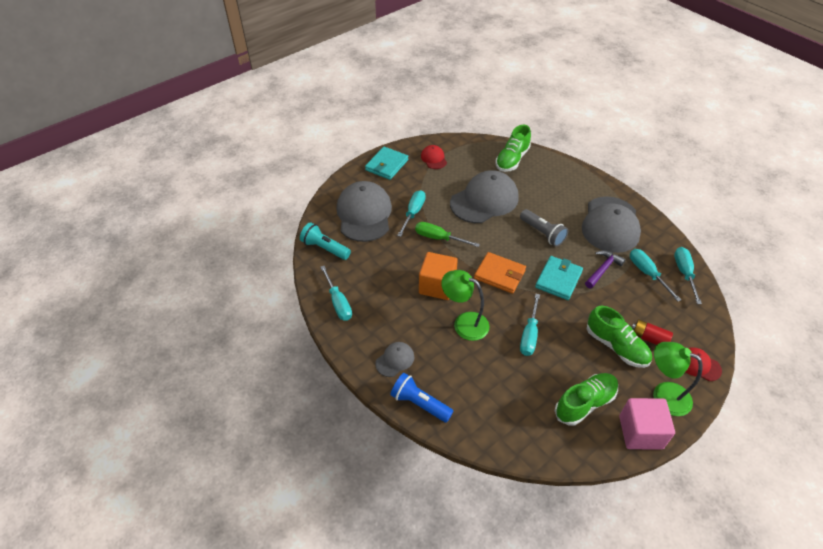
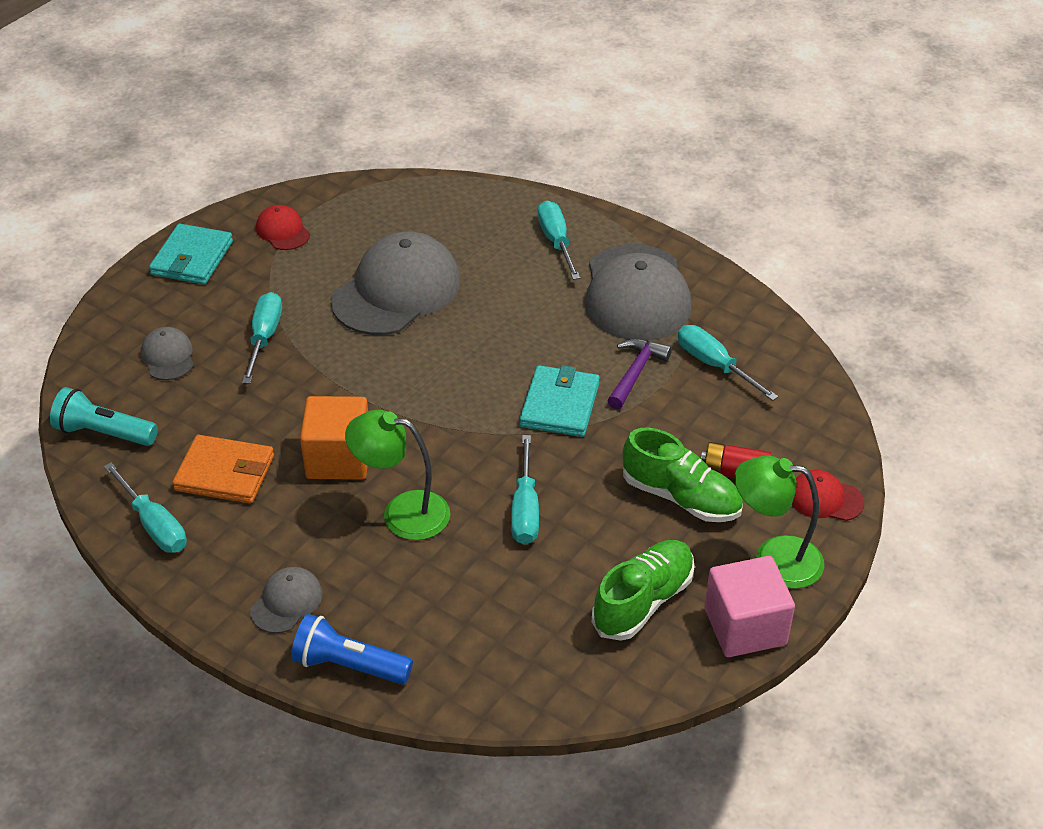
camera: 15 degrees left, 5 degrees down
grey cap [337,181,392,242] -> grey cap [141,327,194,380], size x0.46
green screwdriver [415,222,480,247] -> none
orange wallet [474,252,526,294] -> orange wallet moved to [172,435,274,504]
green shoe [496,125,531,172] -> none
grey flashlight [520,209,568,247] -> none
turquoise screwdriver [674,247,702,304] -> turquoise screwdriver moved to [537,201,580,280]

